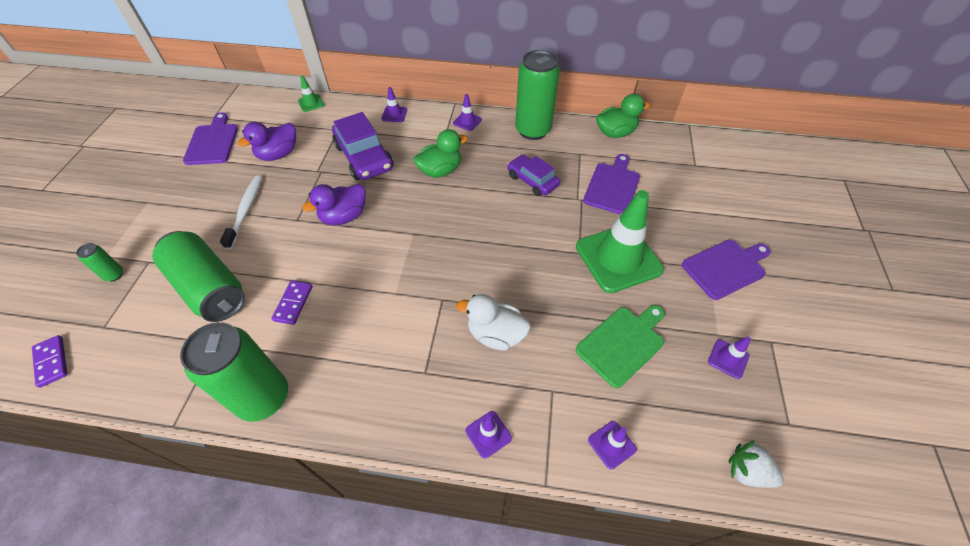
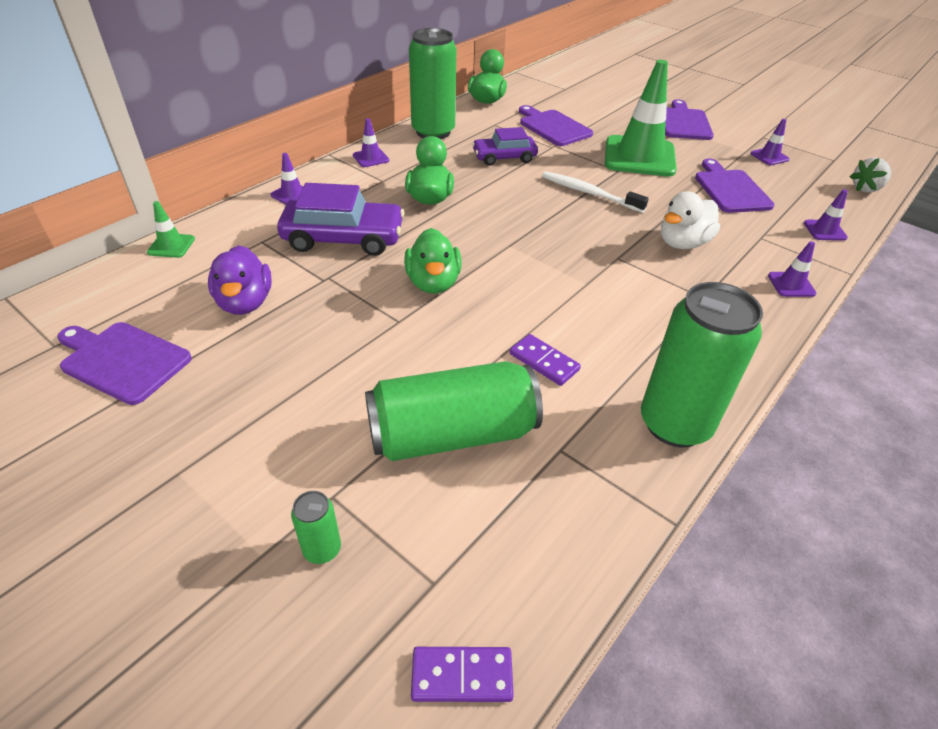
camera: 60 degrees left, 10 degrees down
white toothbrush [220,176,262,249] -> white toothbrush moved to [542,171,649,213]
purple duck [303,184,366,225] -> green duck [404,228,462,294]
green cutting board [576,305,665,388] -> purple cutting board [695,159,775,213]

